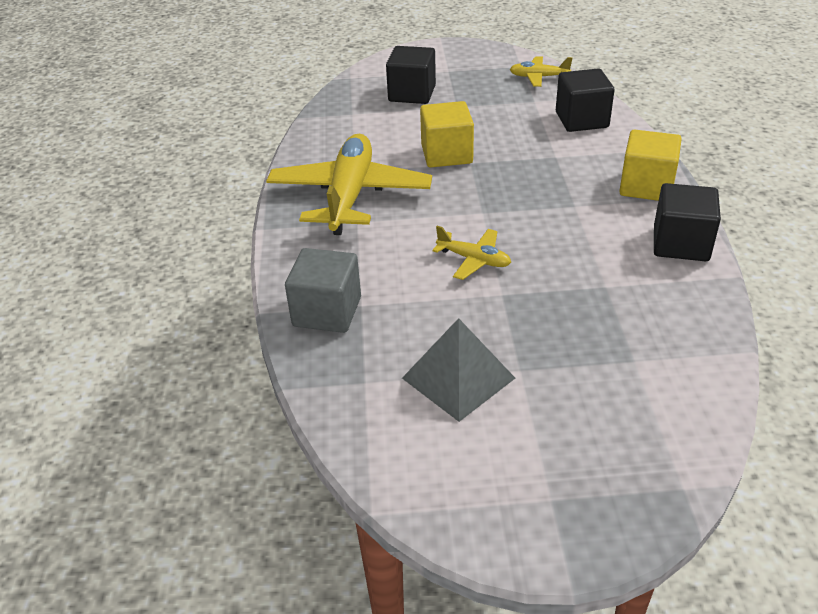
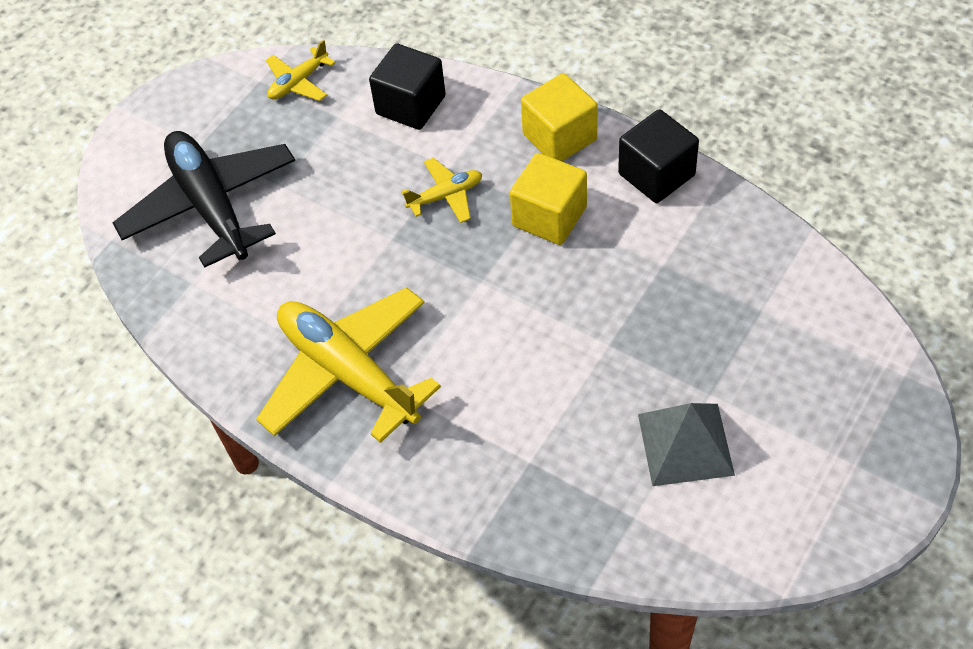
camera: 50 degrees left, 15 degrees up
grey cube [285,248,361,333] -> none
black cube [386,46,436,104] -> black plane [113,131,295,268]
yellow cube [420,101,474,168] -> yellow cube moved to [510,153,587,245]
yellow plane [432,226,511,280] -> yellow plane moved to [401,158,482,223]

